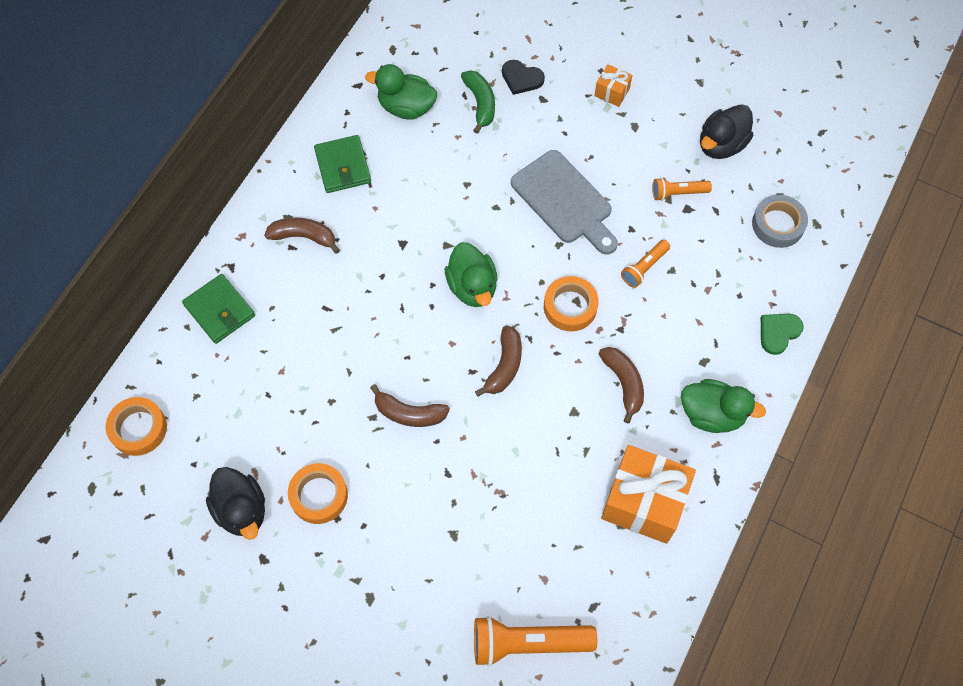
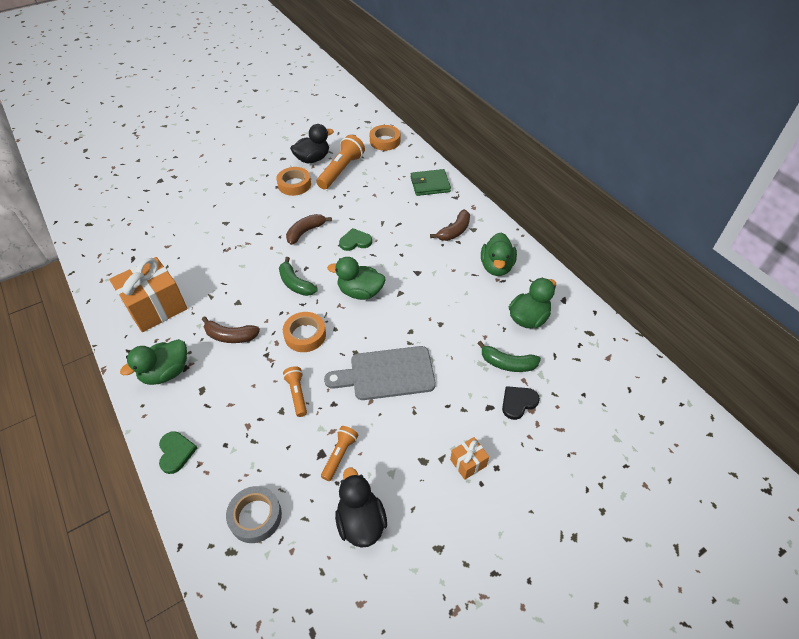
camera: 120 degrees right, 15 degrees down
black duck [206,467,265,540] -> black duck turned 150 degrees clockwise [290,124,334,163]
green wallet [314,135,371,193] -> green duck [481,233,517,276]
orange flashlight [474,616,597,667] -> orange flashlight moved to [317,135,365,189]
brown banana [475,325,522,397] -> green banana [279,257,318,296]
none -> green heart [339,228,372,251]

